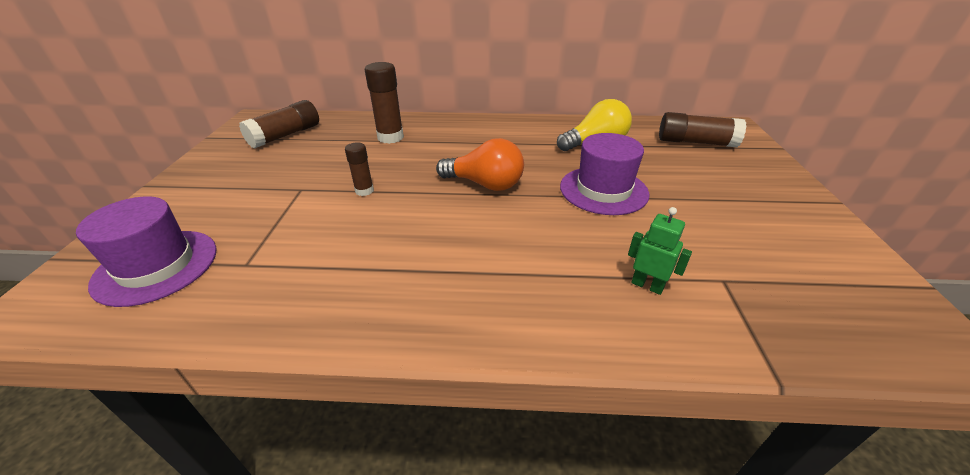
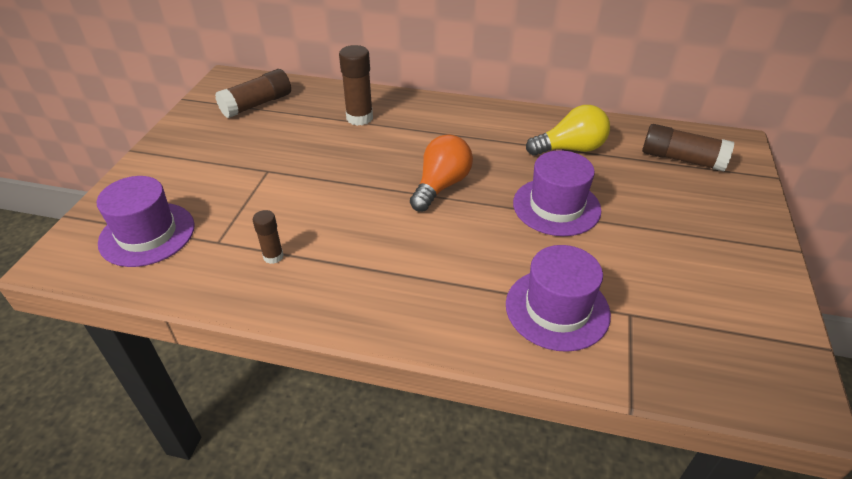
camera: 10 degrees right, 5 degrees up
brown glue stick [345,142,374,196] -> brown glue stick moved to [253,210,284,264]
orange light bulb [436,138,524,191] -> orange light bulb turned 90 degrees counterclockwise [410,134,473,212]
green robot [628,207,692,295] -> purple hat [506,245,611,352]

